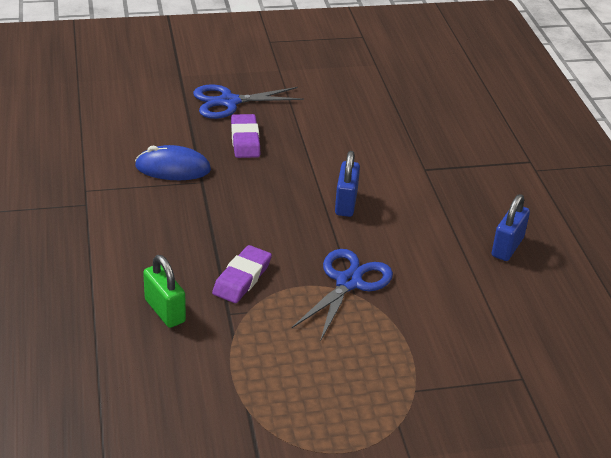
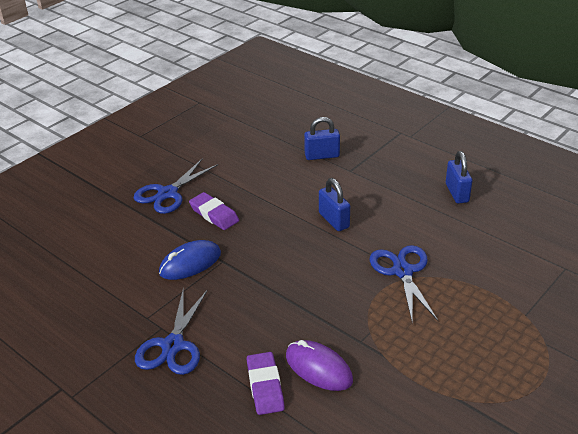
camera: 35 degrees left, 0 degrees up
green padlock [143,255,186,328] -> purple mouse [286,340,353,391]
purple eraser [212,245,272,303] -> purple eraser moved to [247,352,285,415]
none -> blue scissors [135,288,208,375]
none -> blue padlock [304,117,340,160]

